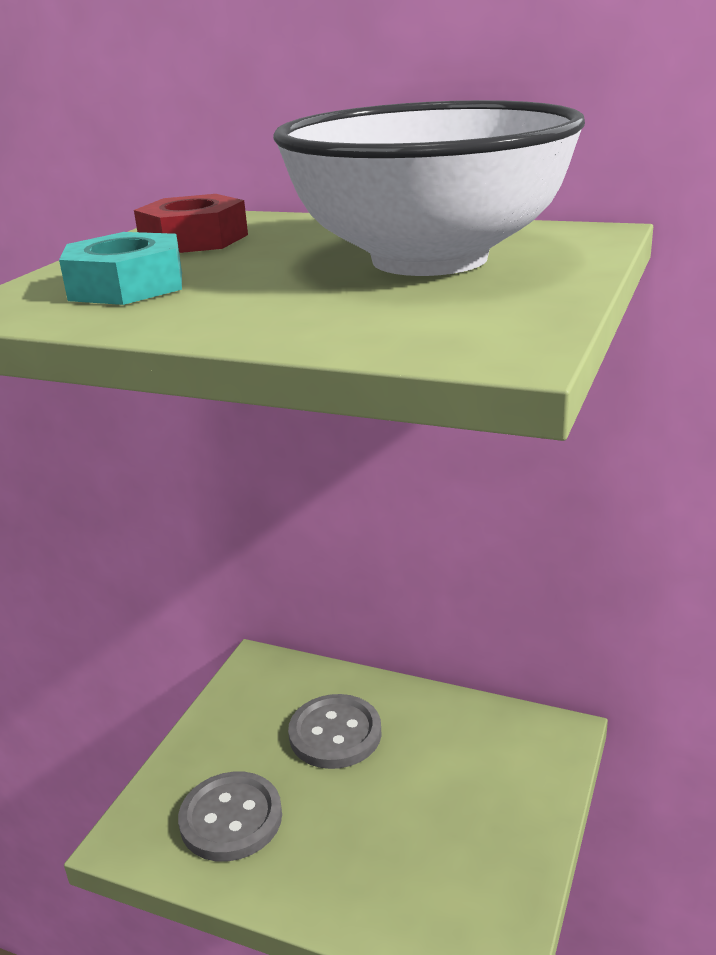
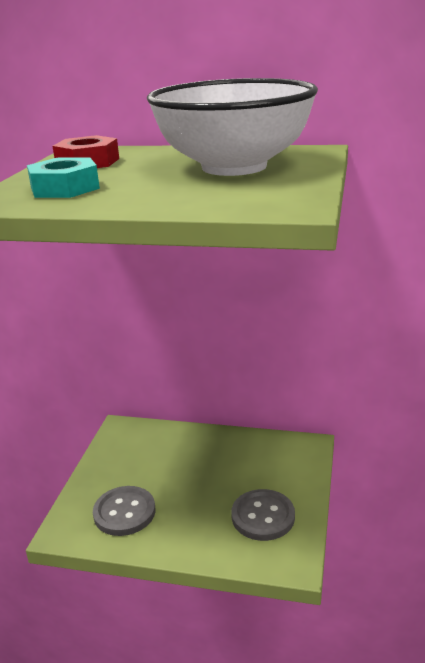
camera: 10 degrees left, 0 degrees up
grey button [288,694,381,769] -> grey button moved to [231,489,295,541]

